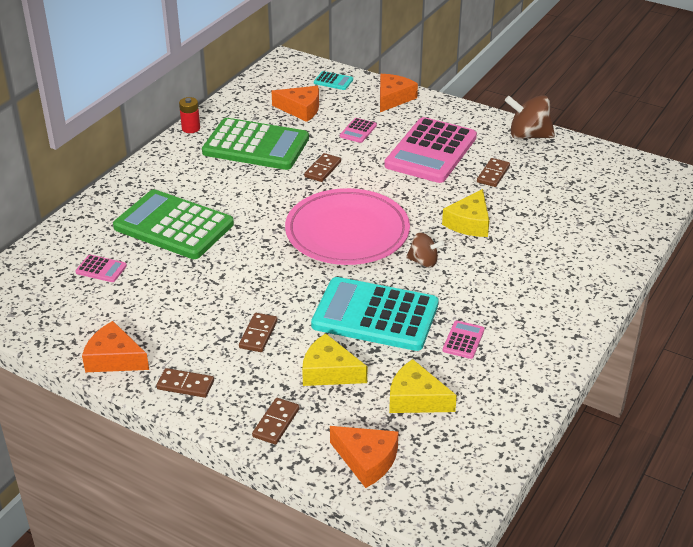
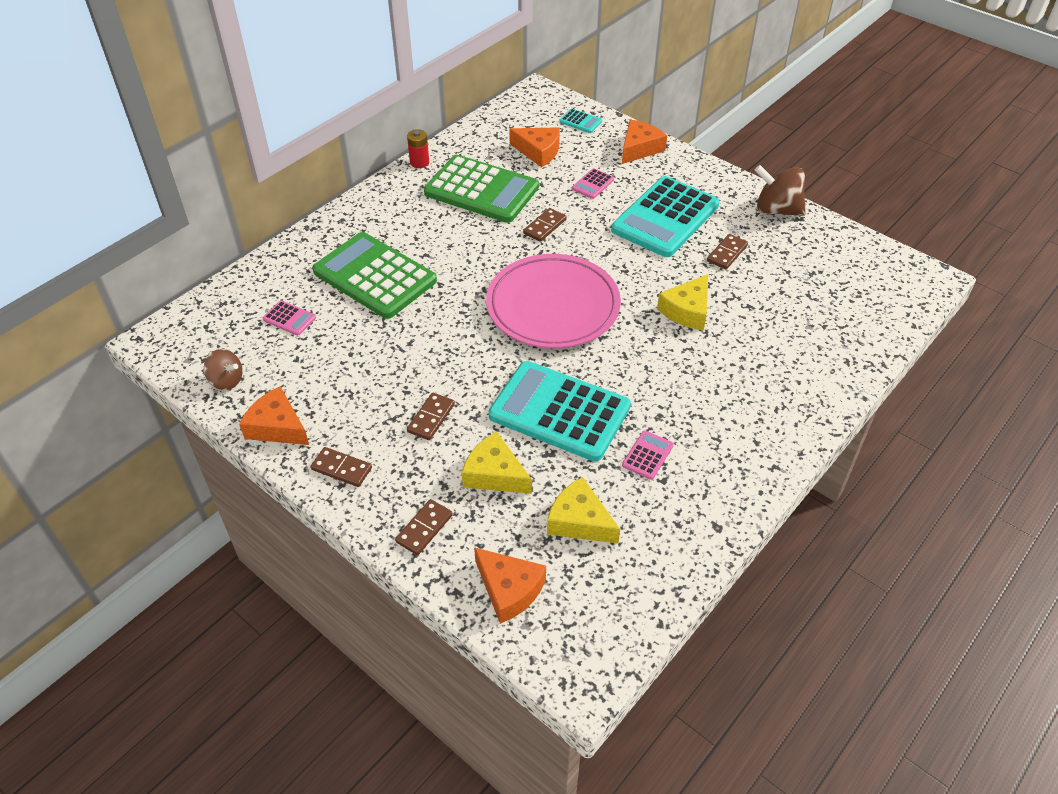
camera: 10 degrees right, 10 degrees up
pink calculator [384,117,477,183] -> turquoise calculator [611,176,720,257]
brown spinning top [406,233,444,268] -> brown spinning top moved to [204,349,243,390]

